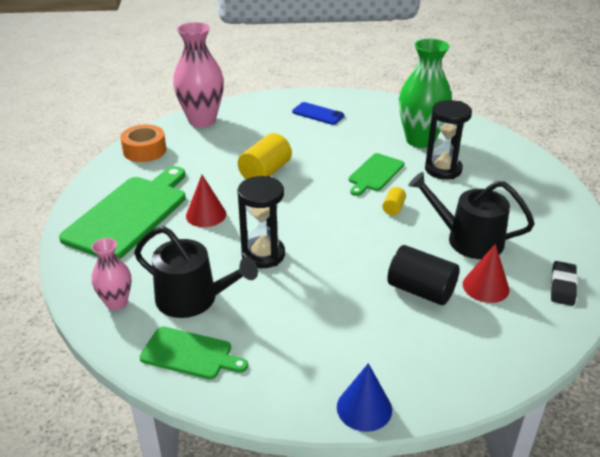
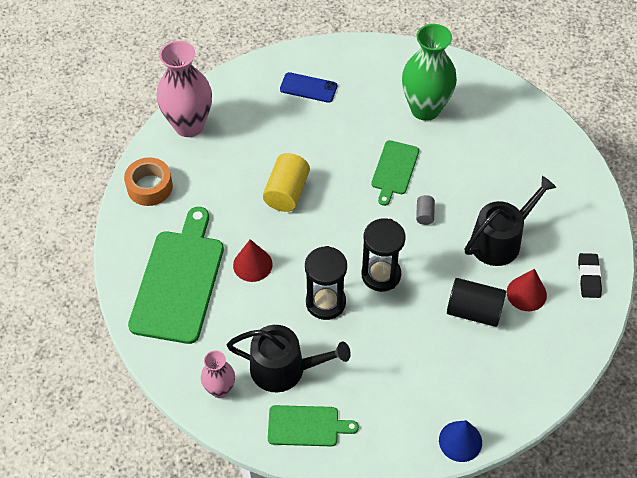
camera: 15 degrees left, 20 degrees up
yellow cylinder [382,187,406,215] -> grey cylinder [416,195,435,225]
black watering can [408,172,535,259] -> black watering can turned 135 degrees clockwise [464,176,557,266]
black hourglass [425,100,472,179] -> black hourglass moved to [361,218,406,292]

